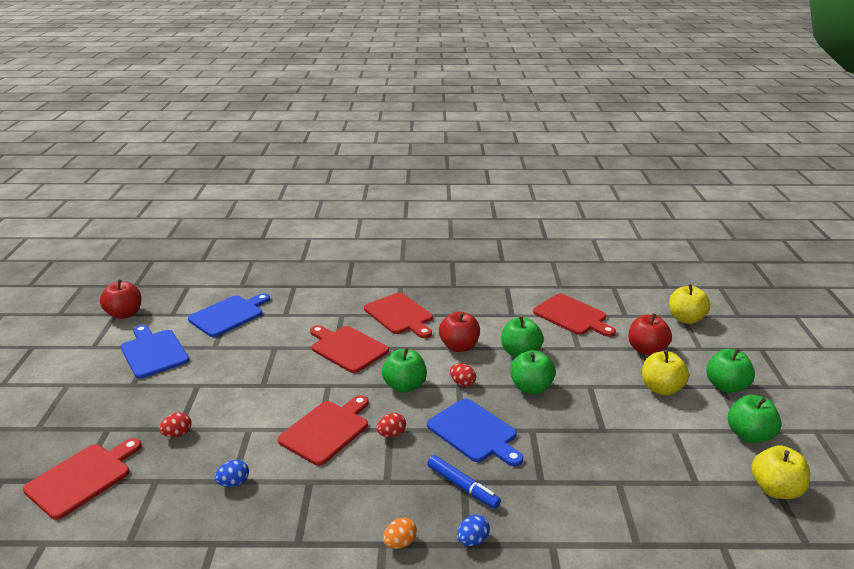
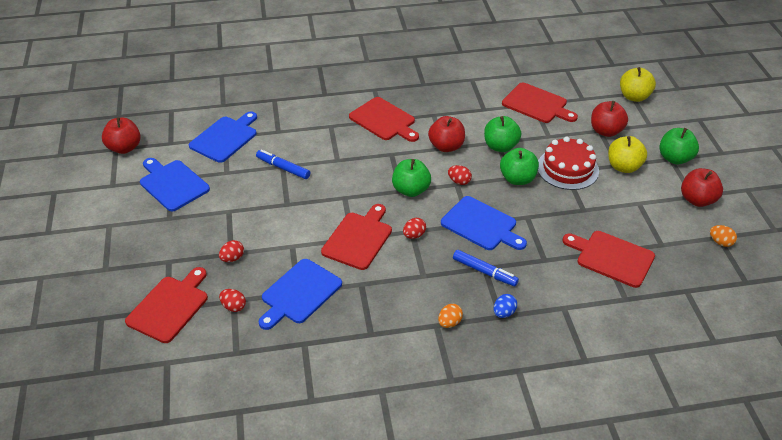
camera: 10 degrees left, 15 degrees up
blue egg [214,460,249,487] -> blue cutting board [259,259,342,330]
red cutting board [310,325,389,373] -> red cutting board moved to [562,231,655,288]
green apple [728,395,782,443] -> red apple [681,168,723,207]
yellow apple [751,446,810,499] -> orange egg [710,225,737,247]
none -> red egg [219,289,246,312]
none -> blue marker [256,150,310,179]
none -> red cake [538,137,599,190]

